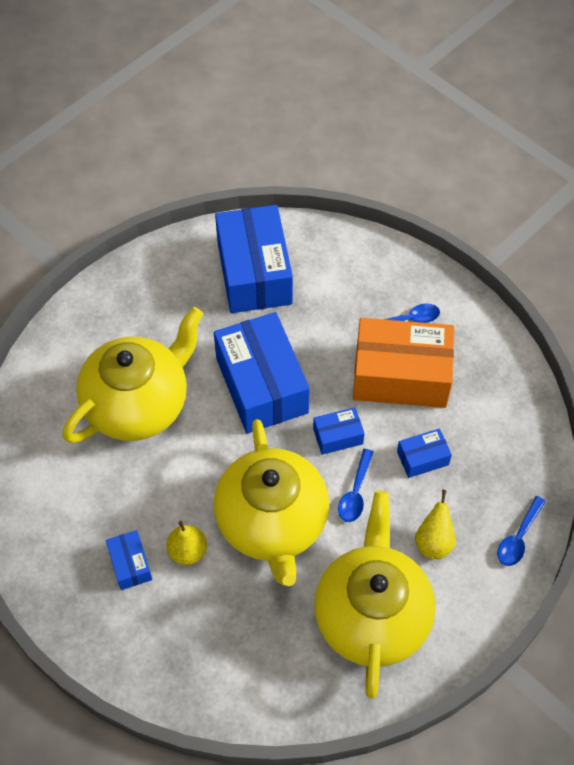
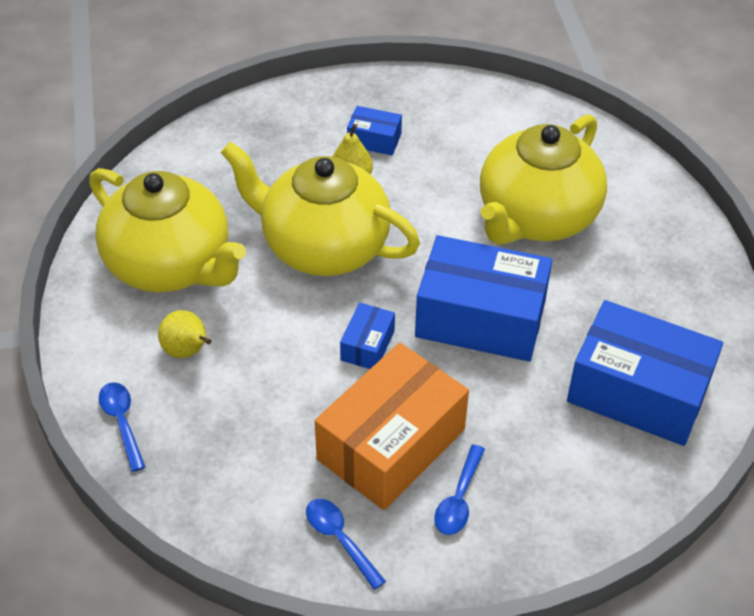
camera: 125 degrees right, 10 degrees down
yellow teapot [62,307,203,443] -> yellow teapot turned 45 degrees clockwise [480,114,607,245]
blue spoon [338,449,374,522] -> blue spoon moved to [306,499,386,590]
blue box [397,428,452,478] -> none

